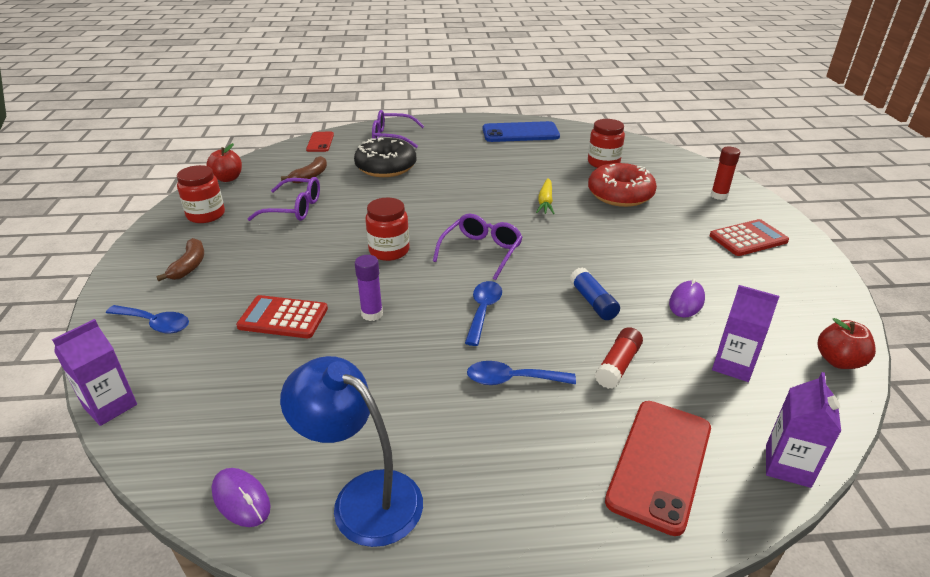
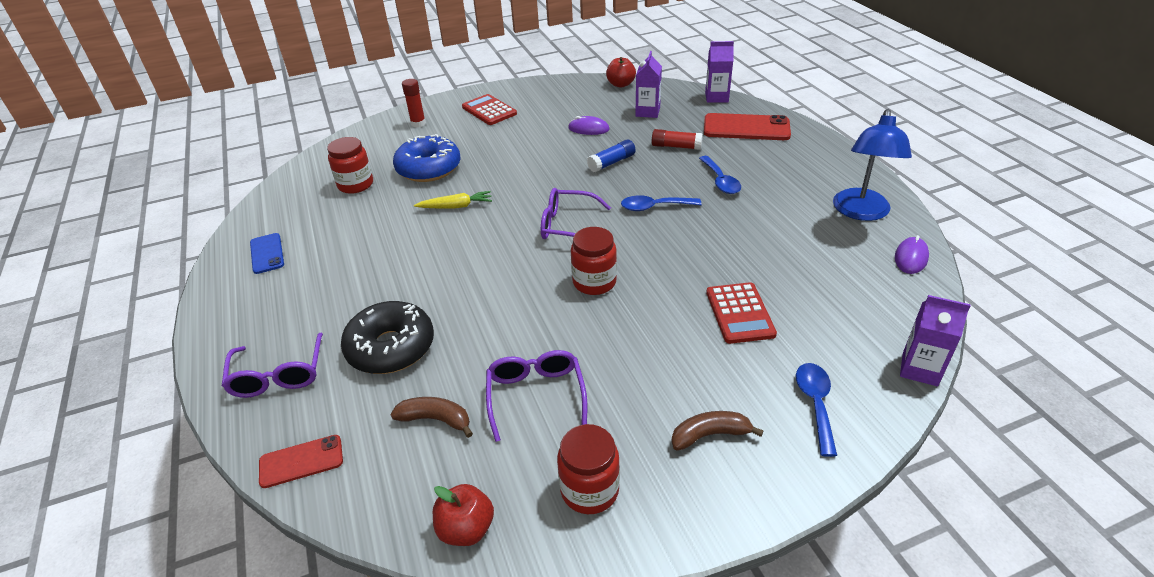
camera: 105 degrees left, 5 degrees up
purple glue stick [355,255,383,321] -> none
blue phone [483,121,560,142] -> blue phone [250,233,284,274], size x0.57
red donut [588,163,657,207] -> blue donut [393,134,460,182]

